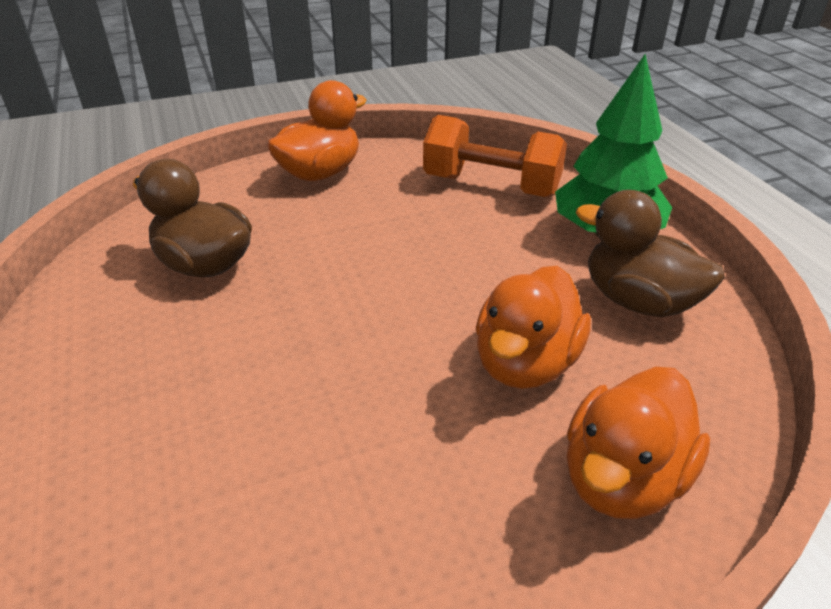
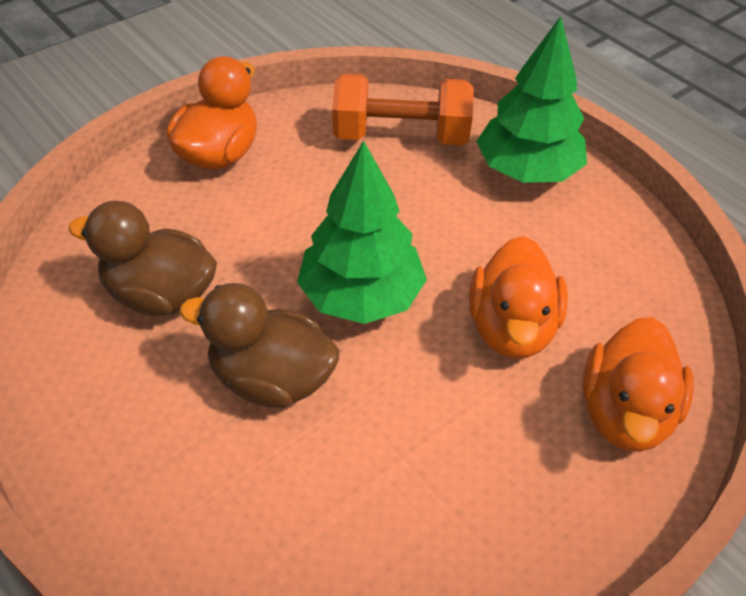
camera: 20 degrees left, 10 degrees up
brown duck [576,190,725,317] -> brown duck moved to [179,283,340,408]
none -> green tree [297,141,427,324]

